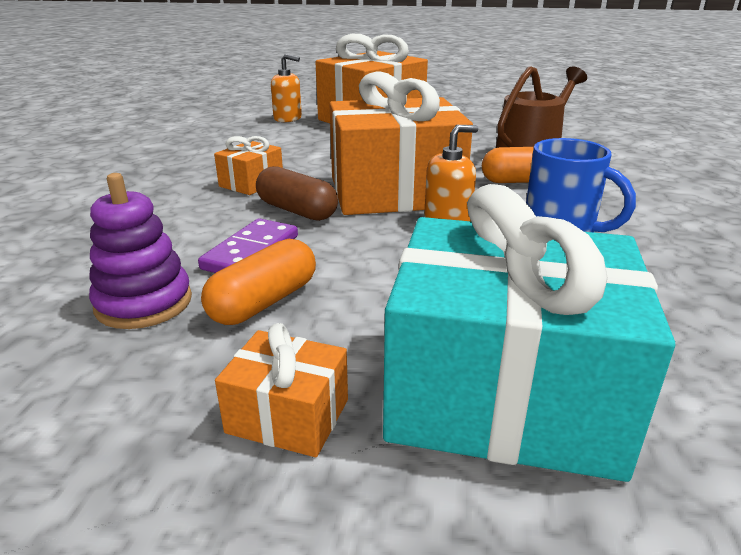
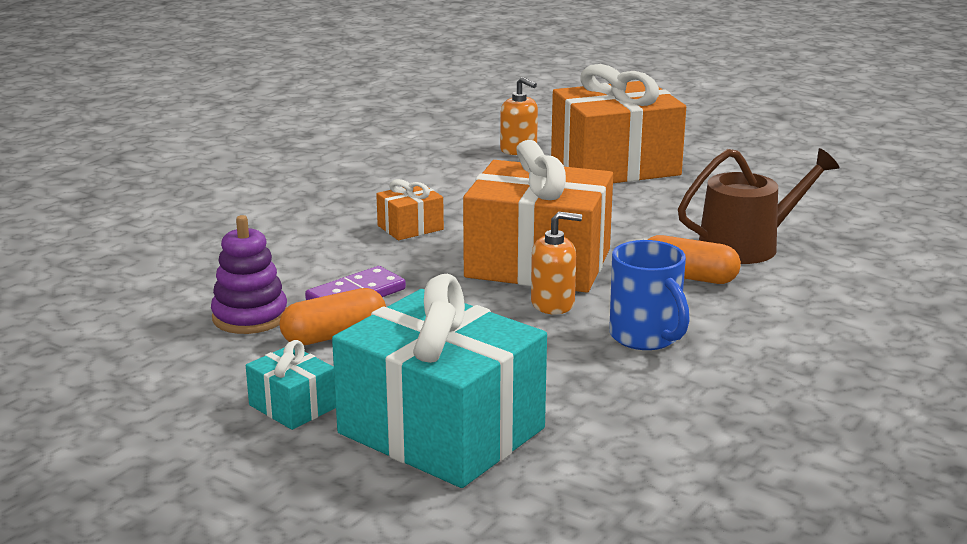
camera: 25 degrees right, 5 degrees down
orange gift [215,323,348,457] -> turquoise gift [246,340,336,430]
brown capsule [256,166,338,221] -> none

